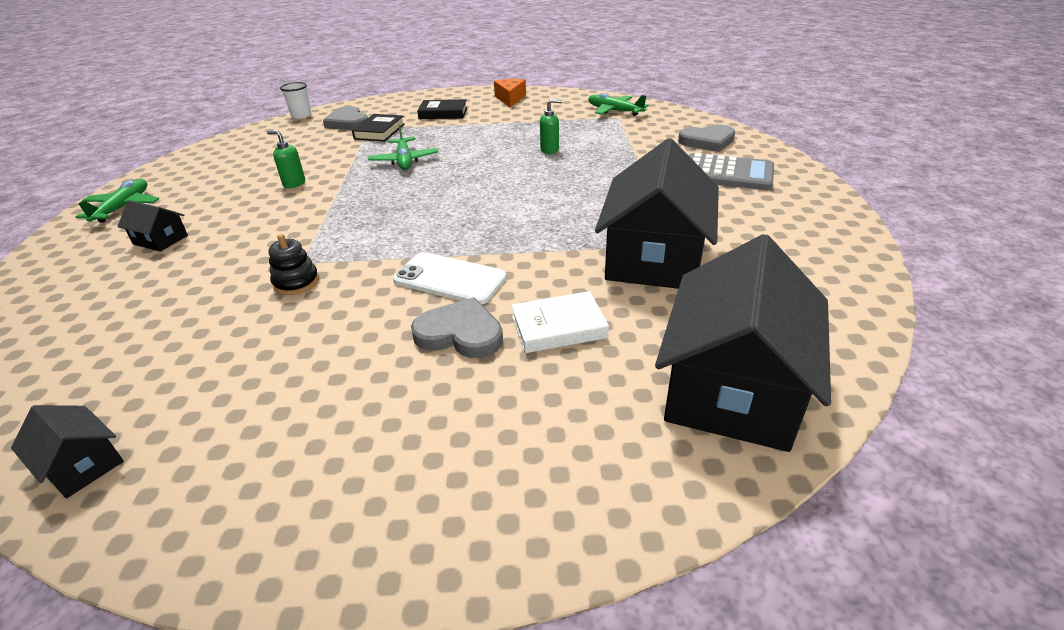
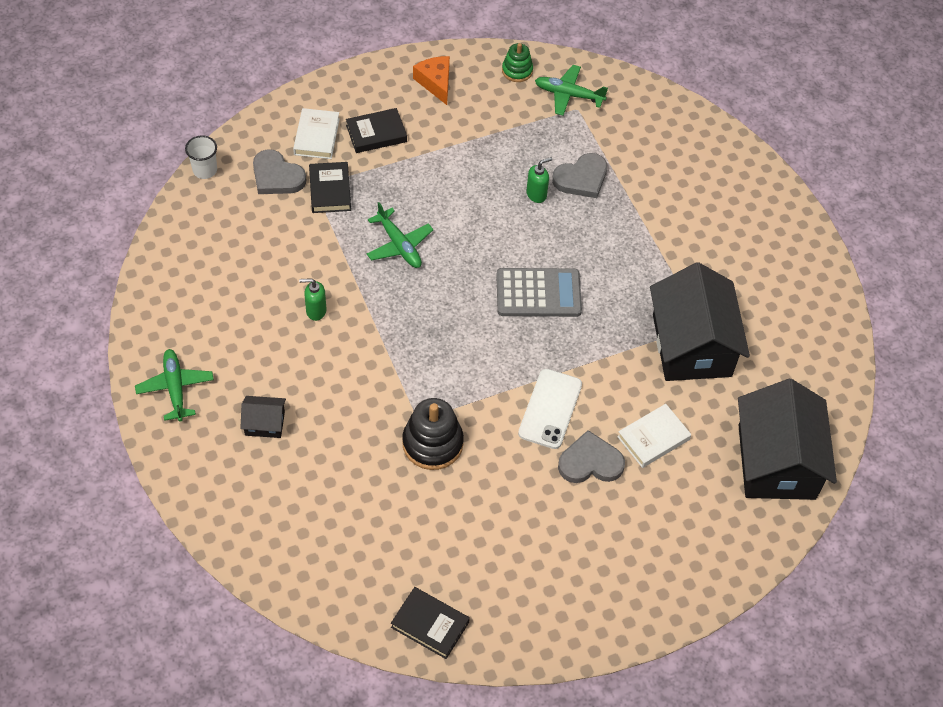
camera: 25 degrees left, 20 degrees up
black house [11,405,124,498] -> black book [391,587,470,659]
black stacking toy [268,234,319,295] -> black stacking toy [402,398,464,470], size x1.67
white phone [393,252,507,304] -> white phone turned 75 degrees counterclockwise [518,369,582,449]
grey heart [678,124,736,152] -> grey heart moved to [552,153,607,198]
grey calculator [688,153,774,190] -> grey calculator moved to [496,268,582,317]
none -> white book [293,108,340,159]
none -> green stacking toy [502,43,533,82]

